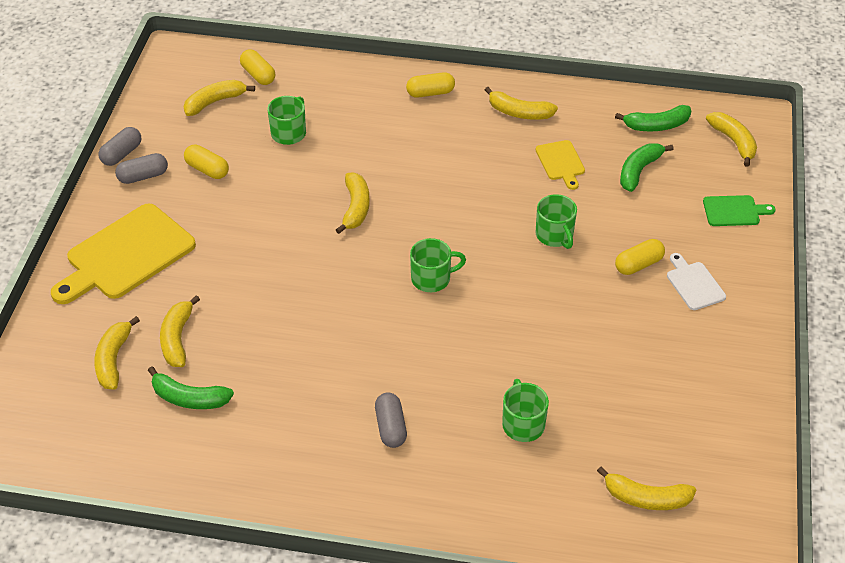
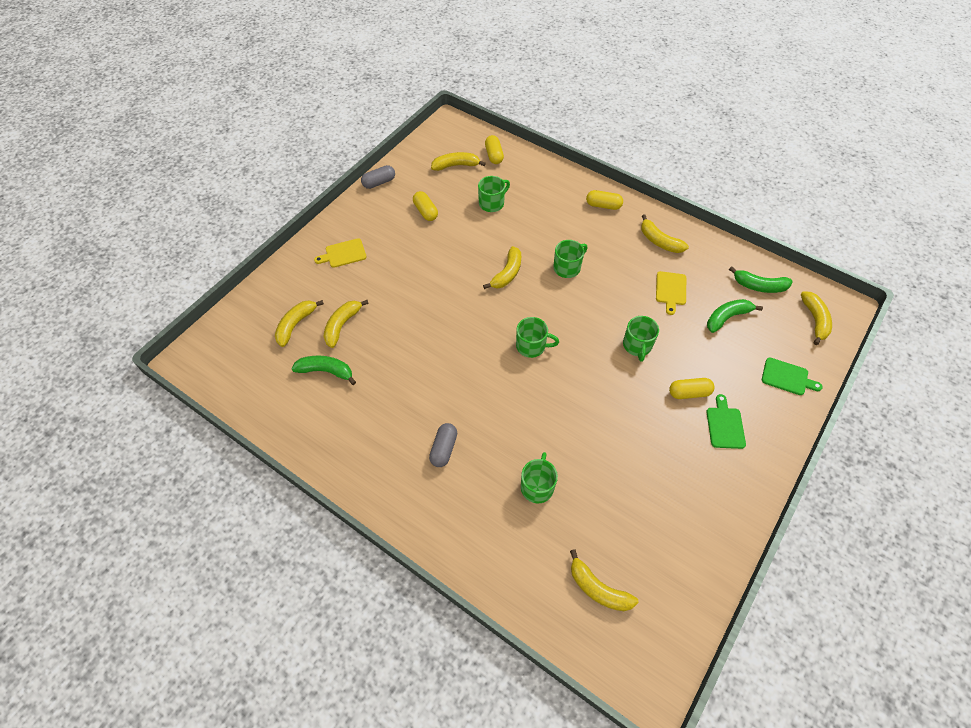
camera: 25 degrees right, 10 degrees up
yellow cutting board [51,203,196,304] -> yellow cutting board [314,238,367,268], size x0.49
grey capsule [115,153,168,184] -> none
green banana [148,367,234,409] -> green banana turned 150 degrees clockwise [291,356,356,385]
white cutting board [667,253,726,310] -> green cutting board [706,394,746,449]
none -> green mug [553,240,587,278]

